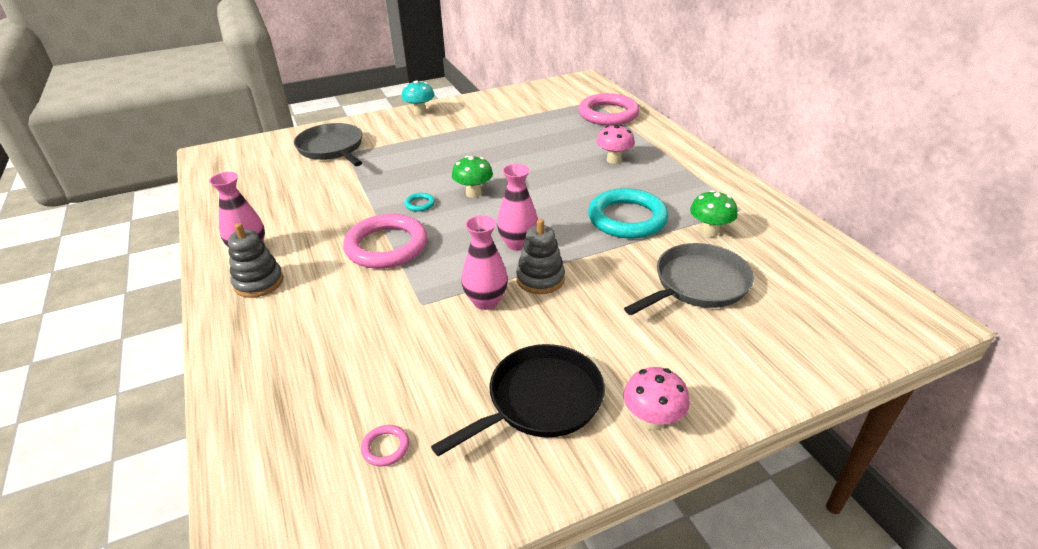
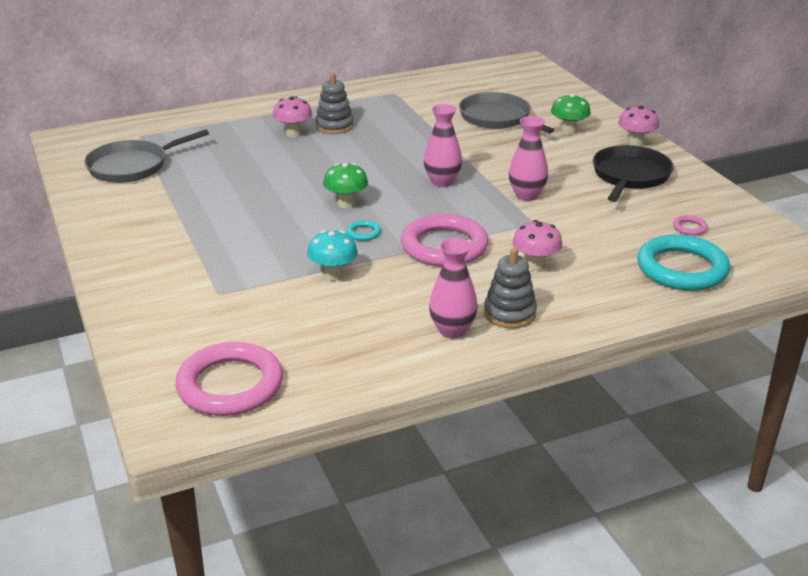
camera: 90 degrees left, 5 degrees down
grey pan [294,123,362,166] -> grey pan moved to [84,129,209,183]
turquoise mushroom [401,80,434,115] -> turquoise mushroom moved to [307,230,358,281]
black pan [431,344,605,456] -> black pan turned 60 degrees clockwise [593,145,674,202]
grey stacking toy [516,219,565,294] -> grey stacking toy moved to [315,73,354,134]
pink ring [578,93,639,126] -> pink ring moved to [175,342,283,416]
turquoise ring [588,188,669,239] -> turquoise ring moved to [637,235,730,291]
green mushroom [690,190,738,237] -> green mushroom moved to [551,94,591,135]
none -> pink mushroom [513,220,563,271]

